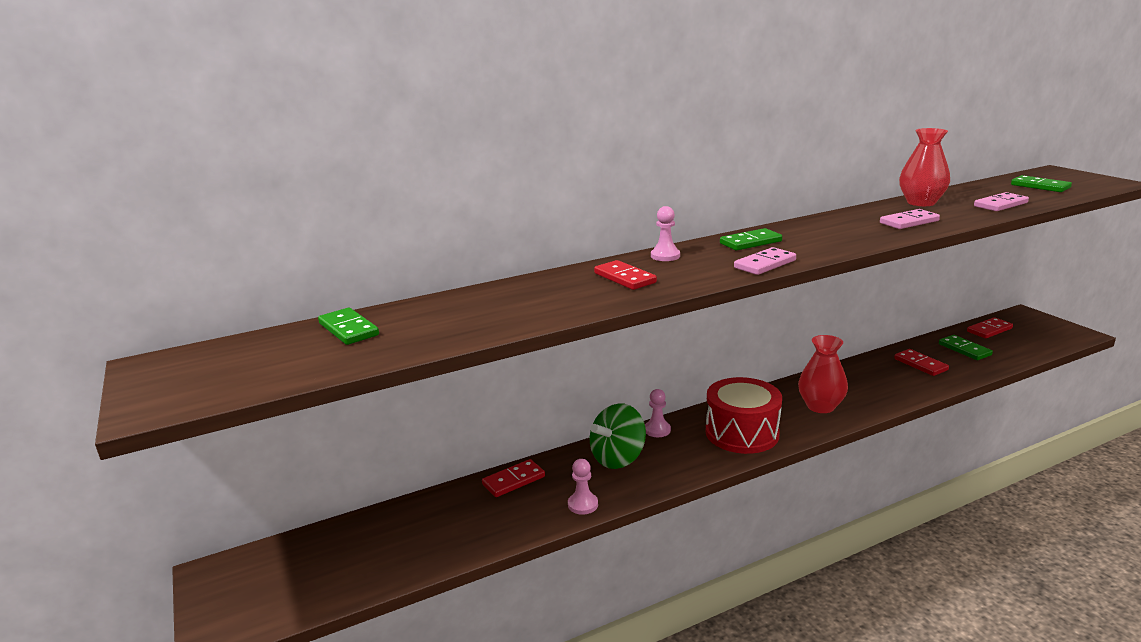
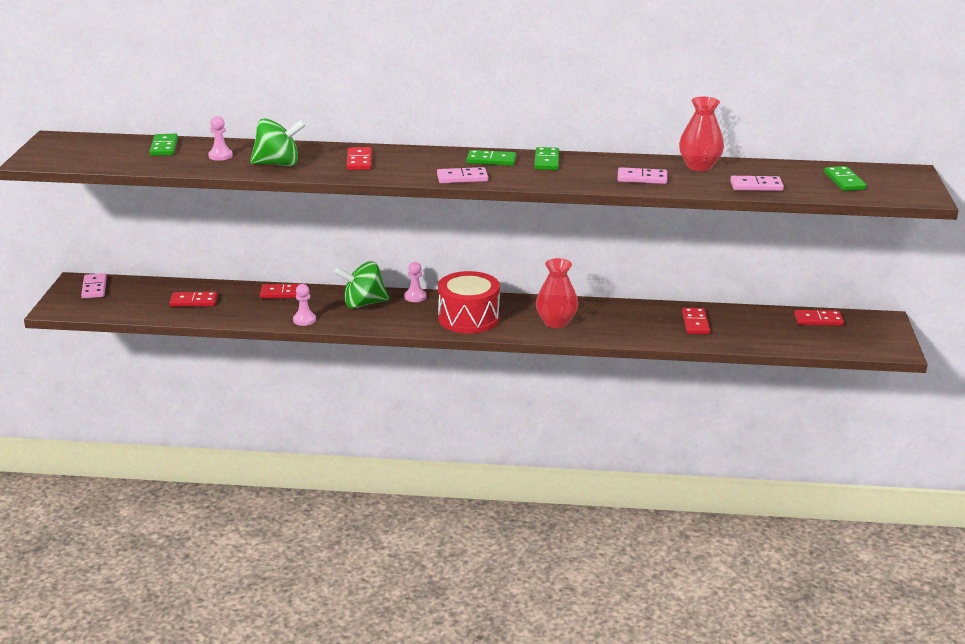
camera: 30 degrees right, 5 degrees up
pink pawn [651,206,680,261] -> pink pawn moved to [208,116,233,161]
green domino [939,335,993,360] -> green domino moved to [534,147,559,170]
none -> pink domino [81,273,107,299]
none -> red domino [170,292,218,307]
none -> green spinning top [250,118,306,166]

